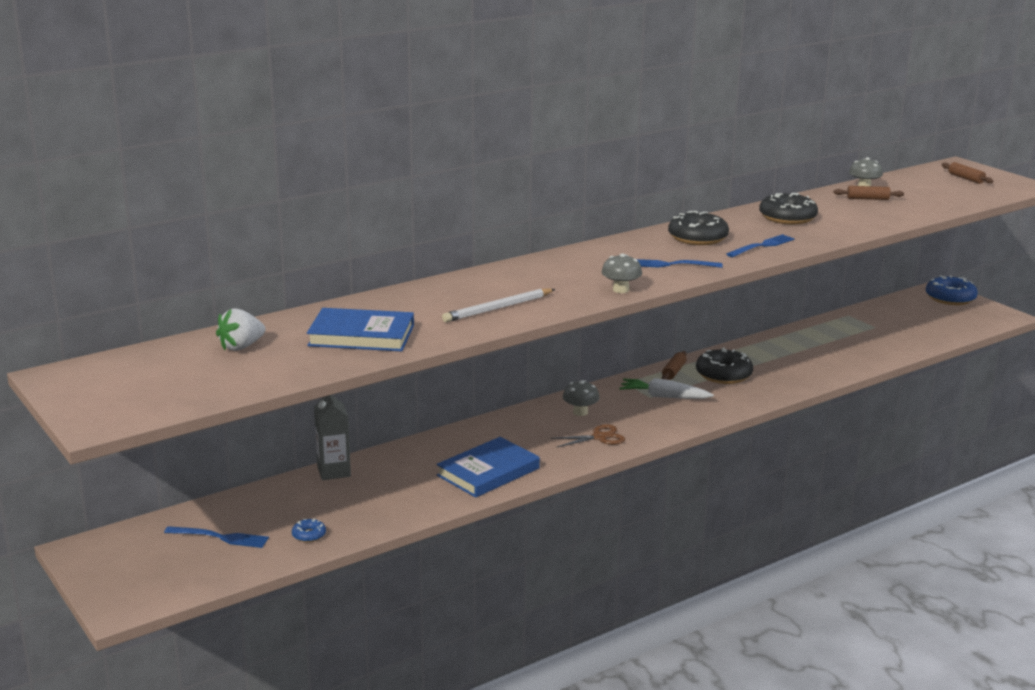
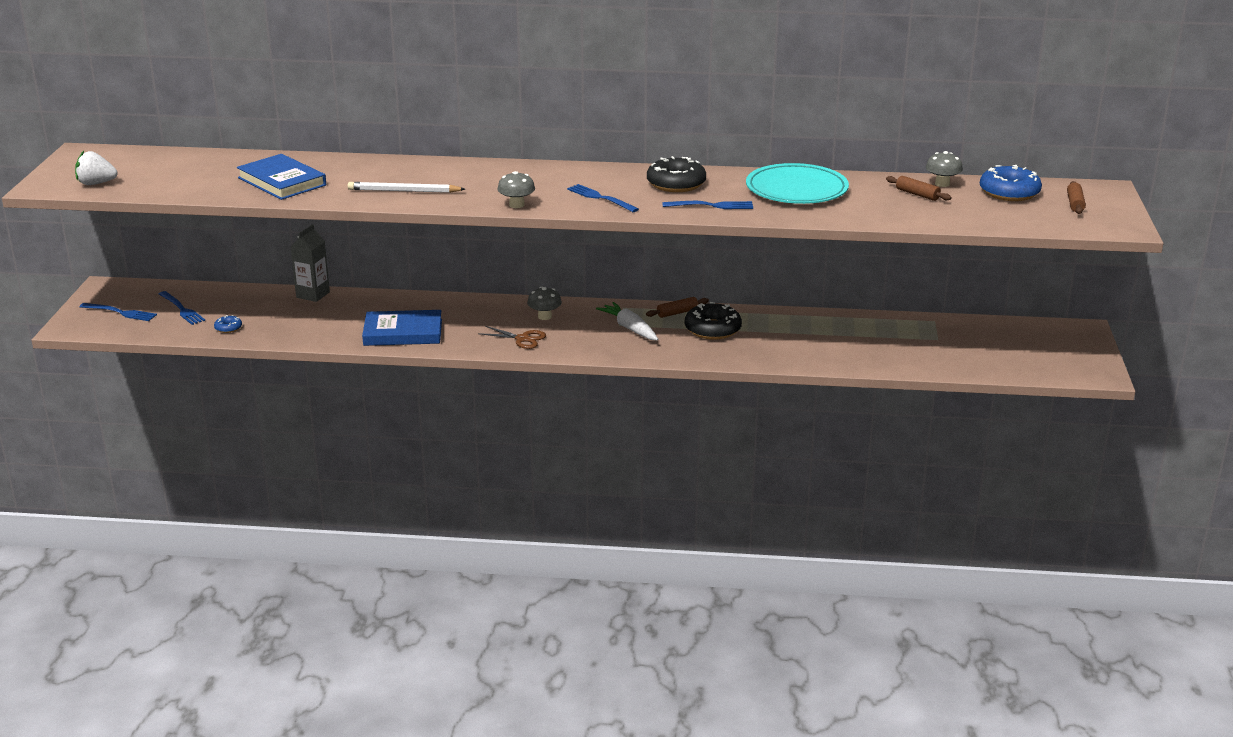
camera: 40 degrees right, 5 degrees up
white strawberry [216,308,265,351] -> white strawberry moved to [75,151,117,185]
black donut [759,193,818,224] -> turquoise plate [746,163,849,204]
blue donut [926,275,978,305] -> blue donut moved to [980,165,1042,201]
none -> blue fork [80,303,157,321]

